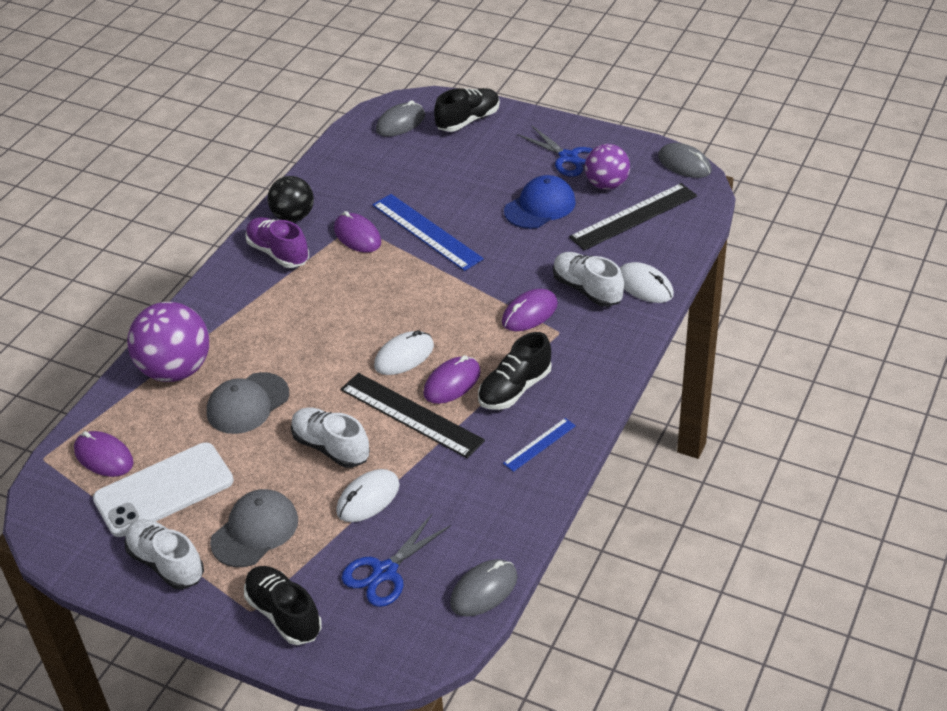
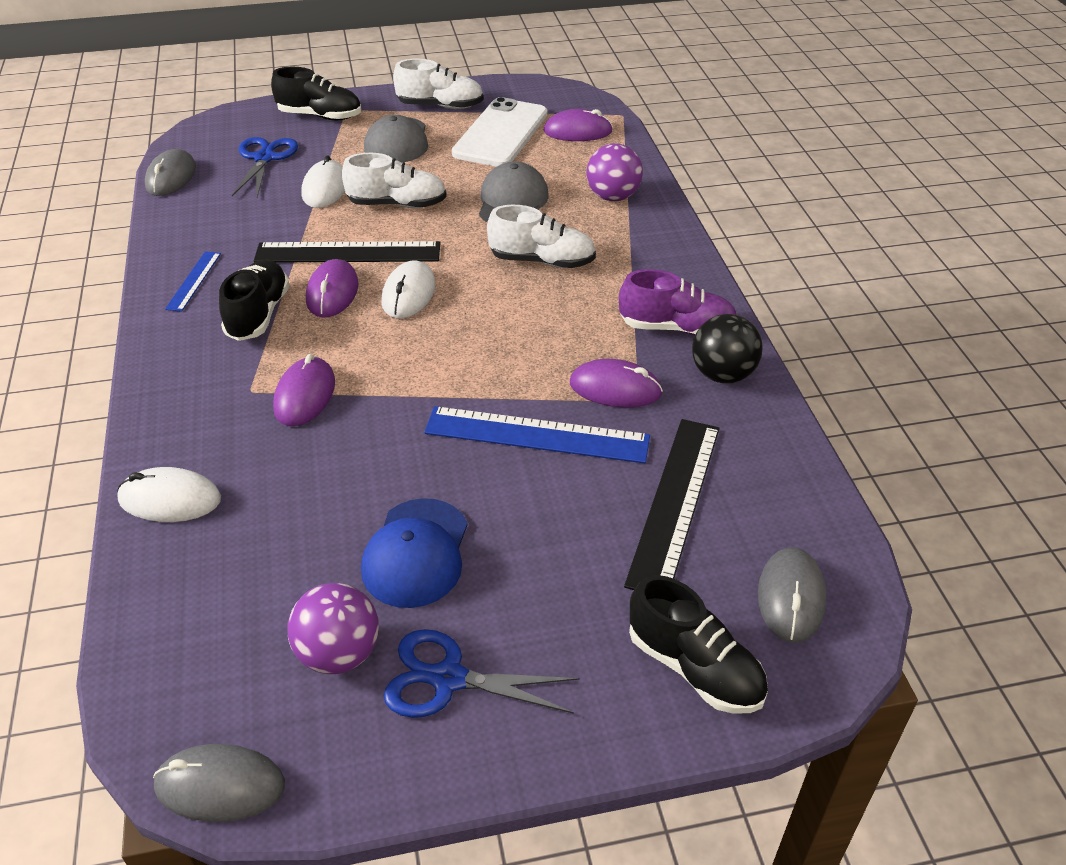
camera: 140 degrees right, 0 degrees up
purple ball [127,302,209,382] -> purple ball [586,143,643,201], size x0.64
black shoe [434,88,500,132] -> black shoe turned 60 degrees counterclockwise [629,575,768,714]
white shoe [553,252,624,307] -> white shoe moved to [487,205,596,268]
black ruler [569,183,697,250] -> black ruler moved to [624,419,720,590]

